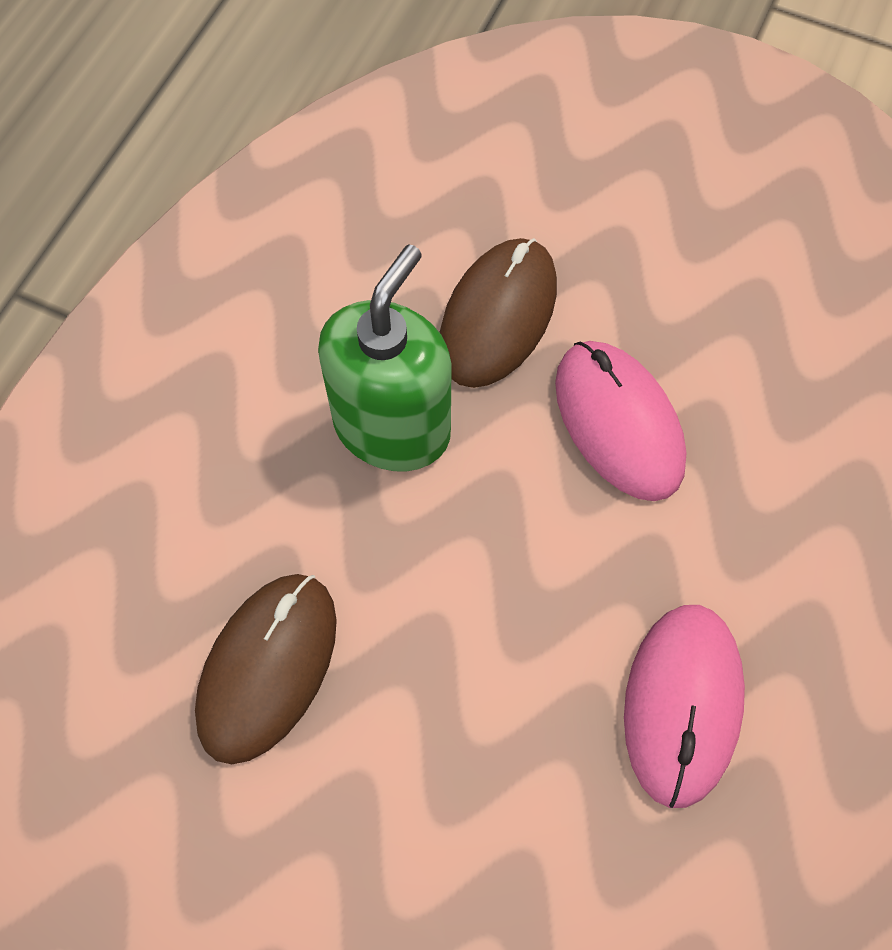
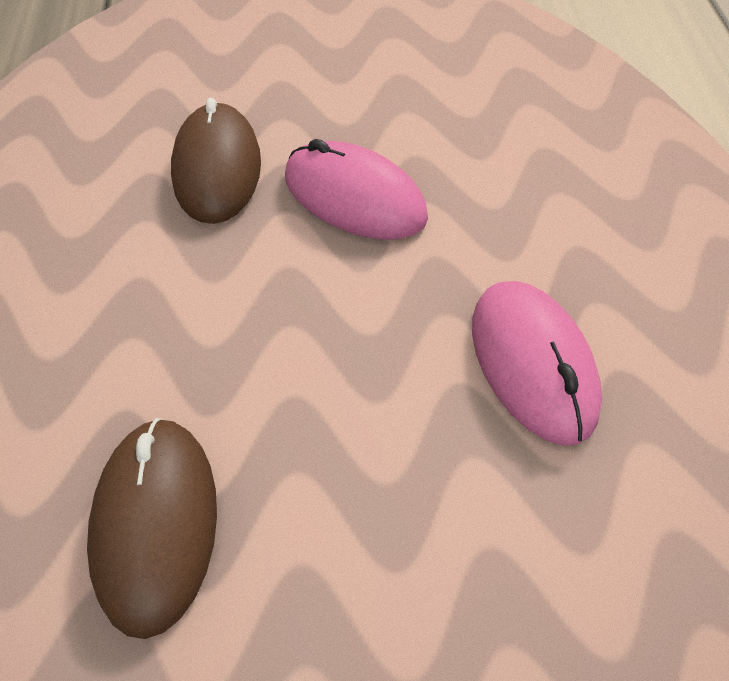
camera: 30 degrees left, 10 degrees down
green soap dispenser [318,244,452,472] -> none

